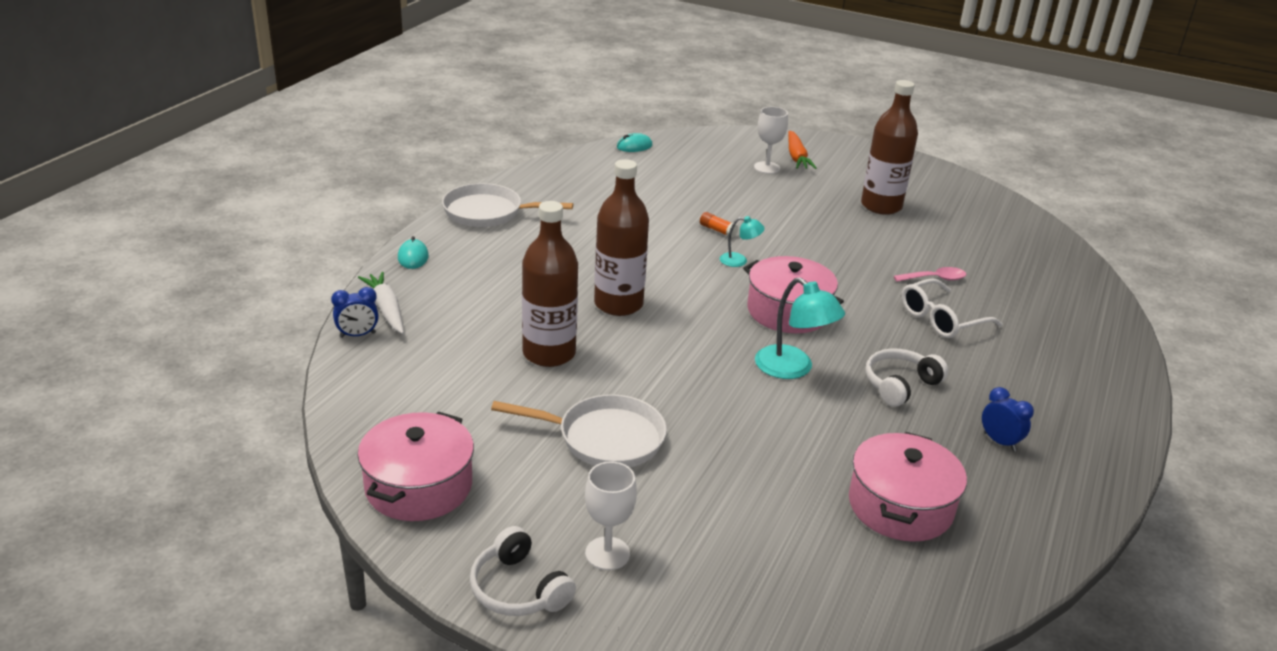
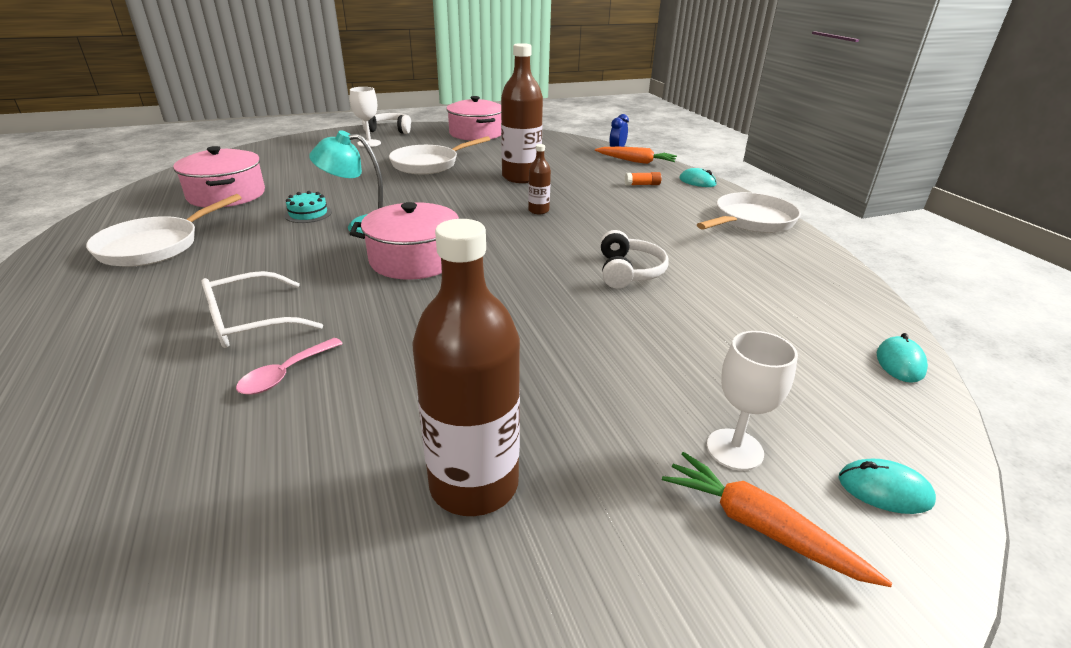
camera: 135 degrees right, 0 degrees up
white carrot [358,272,404,334] -> orange carrot [595,147,677,164]
brown bottle [594,159,649,316] -> brown bottle [528,144,551,214], size x0.48
orange glue stick [700,212,738,238] -> orange glue stick moved to [625,172,662,186]
turquoise lamp [720,216,765,267] -> none
white headphones [865,349,948,407] -> white headphones moved to [600,230,668,289]
white glasses [902,278,1003,338] -> white glasses turned 135 degrees counterclockwise [202,271,323,348]
blue clock [982,387,1034,451] -> white pan [86,194,242,267]
none -> turquoise cake [284,191,332,223]
none -> turquoise mouse [838,459,936,514]

